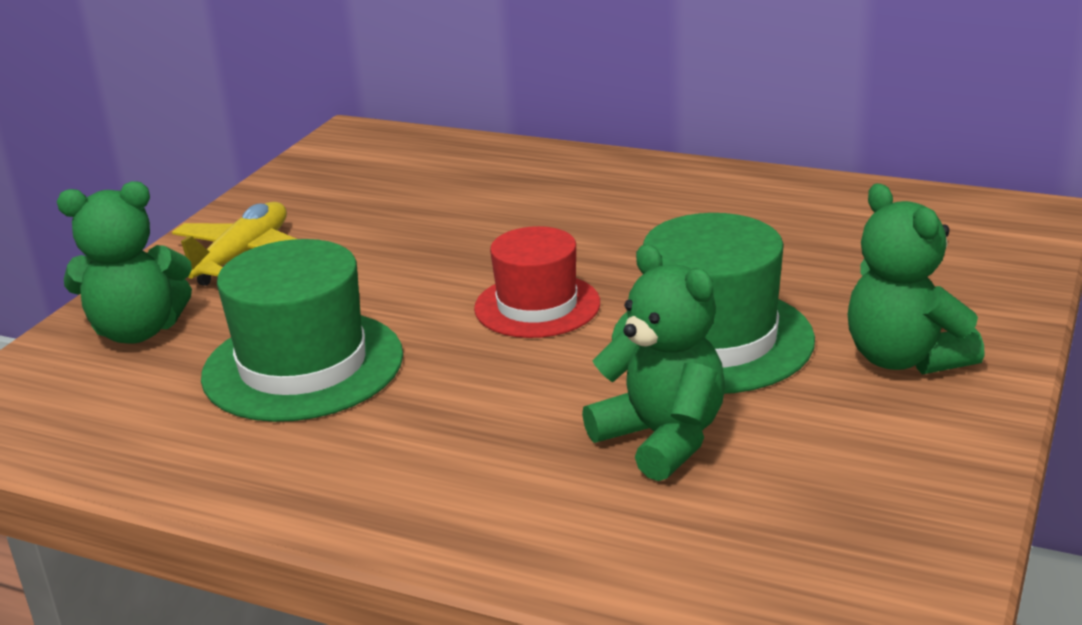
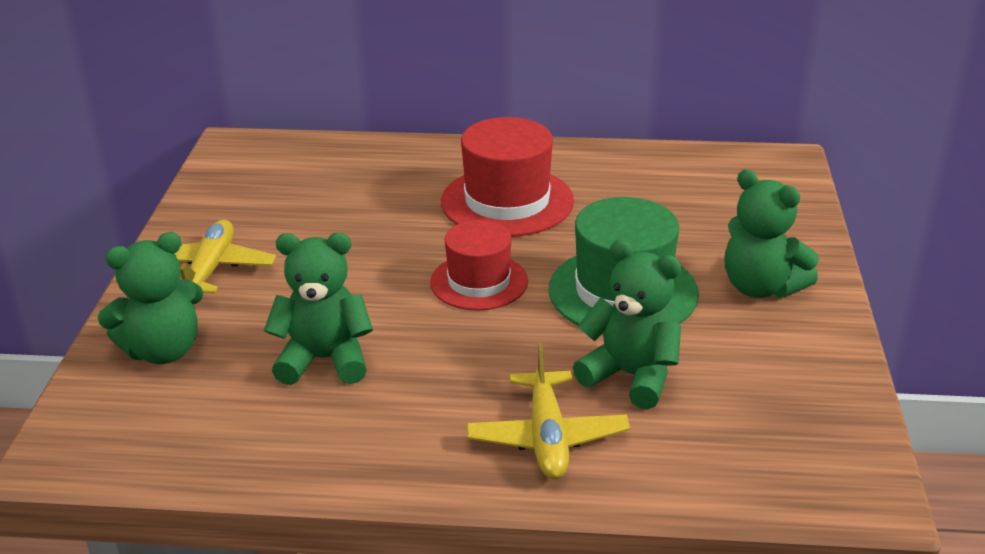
camera: 20 degrees left, 5 degrees up
green hat [201,239,403,422] -> green teddy bear [264,233,373,385]
none -> red hat [441,117,574,237]
none -> yellow plane [466,344,630,479]

